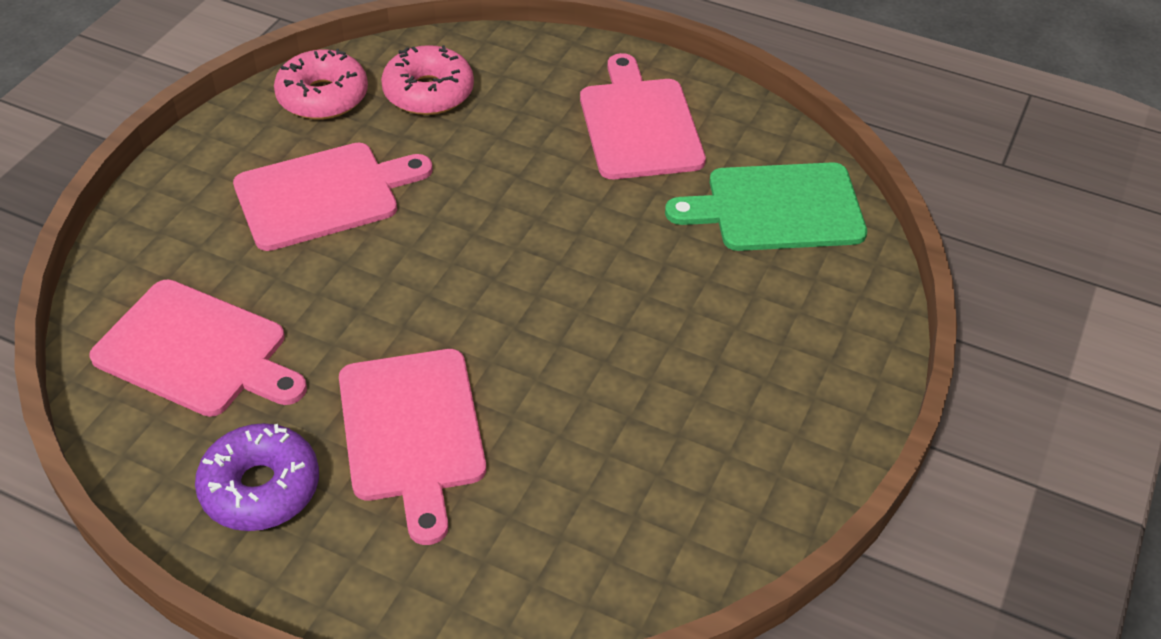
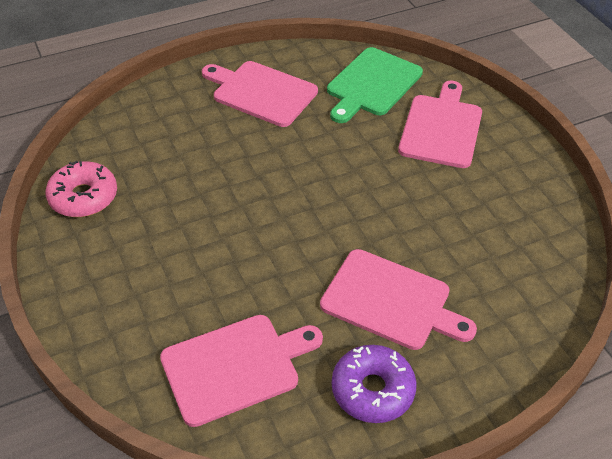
camera: 50 degrees left, 0 degrees up
pink cutting board [233,143,433,251] -> pink cutting board moved to [398,81,482,168]
pink donut [381,45,474,115] -> none

